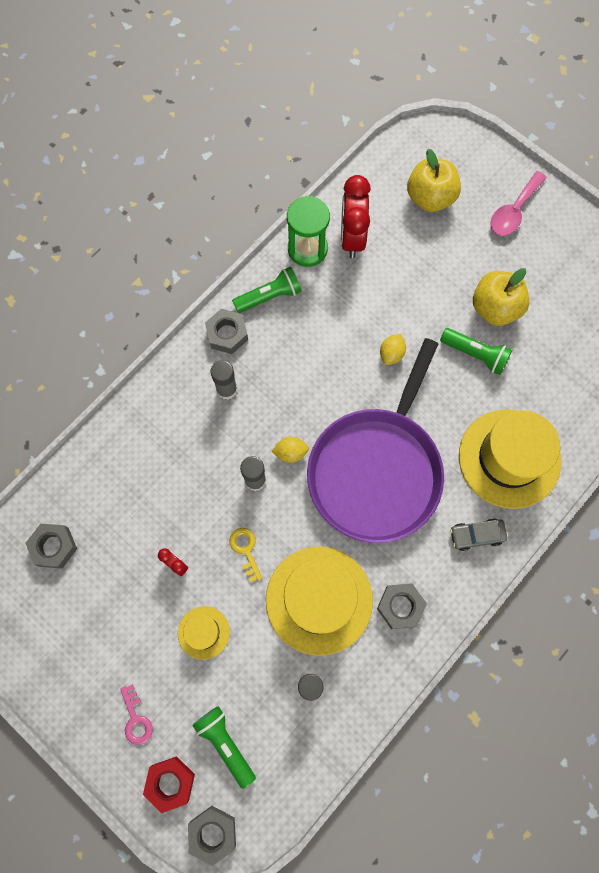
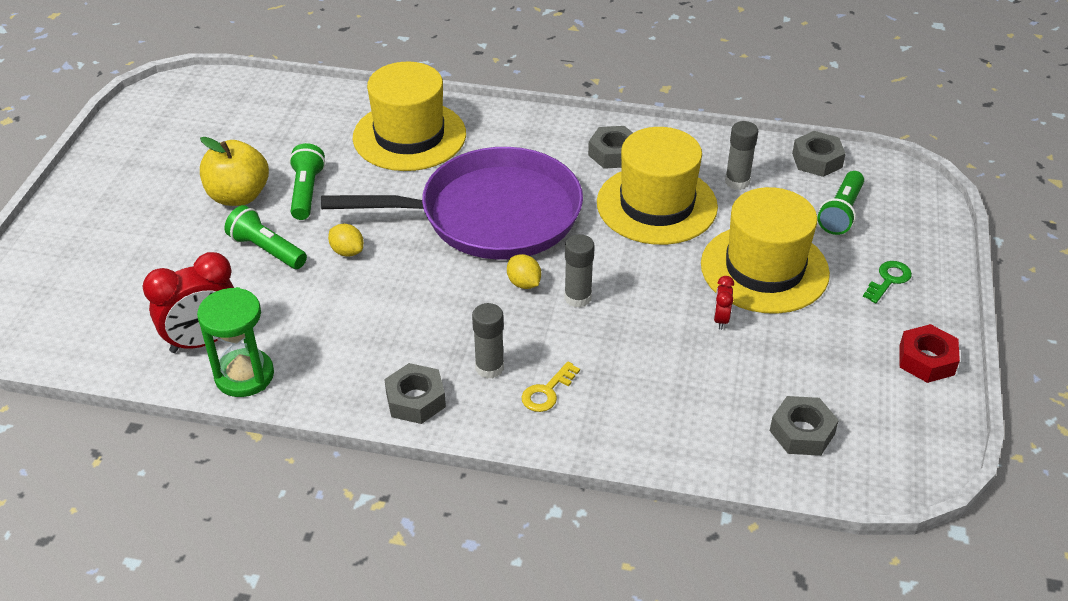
camera: 120 degrees left, 30 degrees down
pink key [120,684,153,745] -> green key [863,261,912,303]
red nut [143,756,195,813] -> red nut moved to [899,324,960,383]
yellow hat [178,606,230,660] -> yellow hat [701,187,830,314], size x2.08
grey nut [188,806,236,866] -> grey nut moved to [792,131,846,177]
yellow key [229,528,262,582] -> yellow key moved to [521,362,580,412]
green flashlight [232,266,302,313] -> green flashlight moved to [224,205,307,269]
yellow lemon [380,334,406,365] -> yellow lemon turned 45 degrees clockwise [328,224,364,257]
yellow apple [407,149,461,212] -> none
grey car [450,518,507,551] -> none
pink spoon [490,171,547,236] -> none

